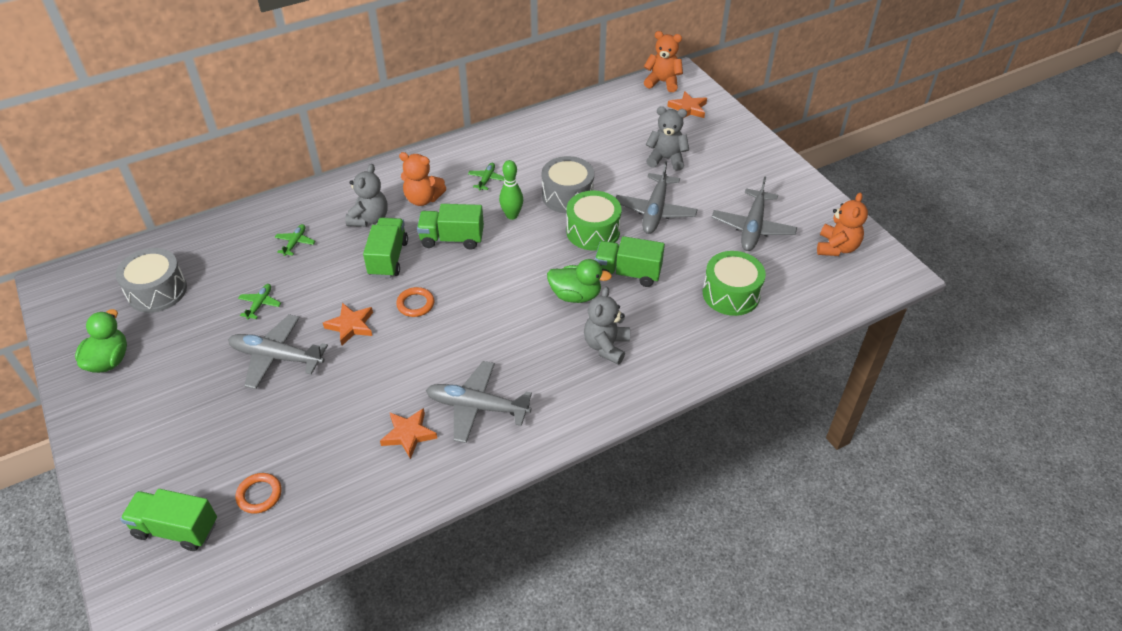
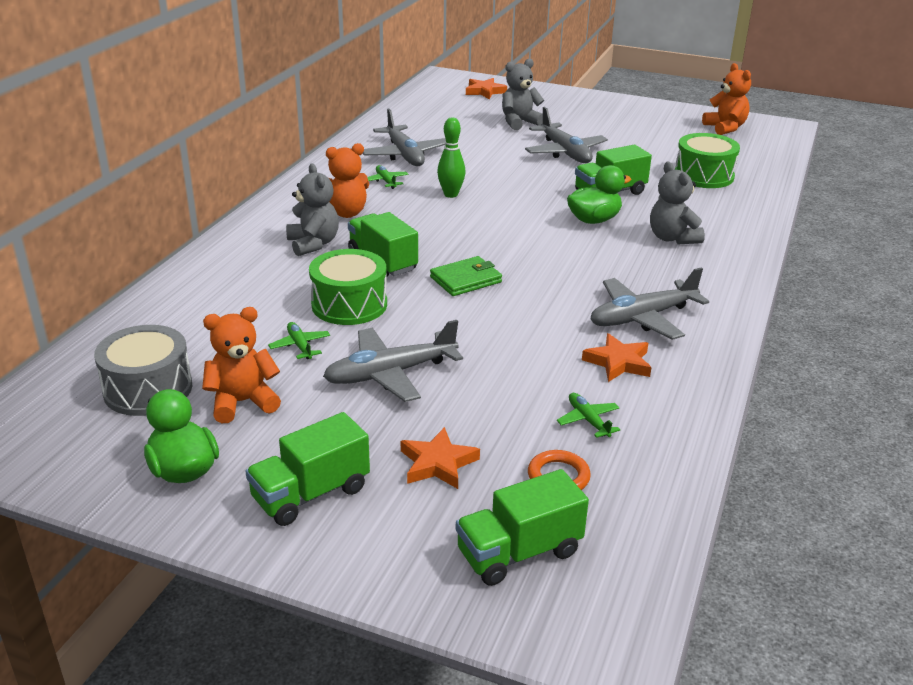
camera: 40 degrees left, 15 degrees down
green plane [275,224,315,256] -> green plane moved to [557,393,620,438]
orange star [323,303,373,346] -> orange star moved to [401,427,480,489]
orange ring [396,287,434,317] -> green wallet [430,256,502,296]
green truck [417,204,484,250] -> green truck moved to [245,412,370,526]
grey drum [542,156,594,213] -> none
green drum [566,190,622,251] -> green drum moved to [309,249,387,325]
orange teddy bear [644,31,683,92] -> orange teddy bear moved to [202,307,281,423]
grey plane [712,176,797,251] -> grey plane moved to [362,109,446,166]

